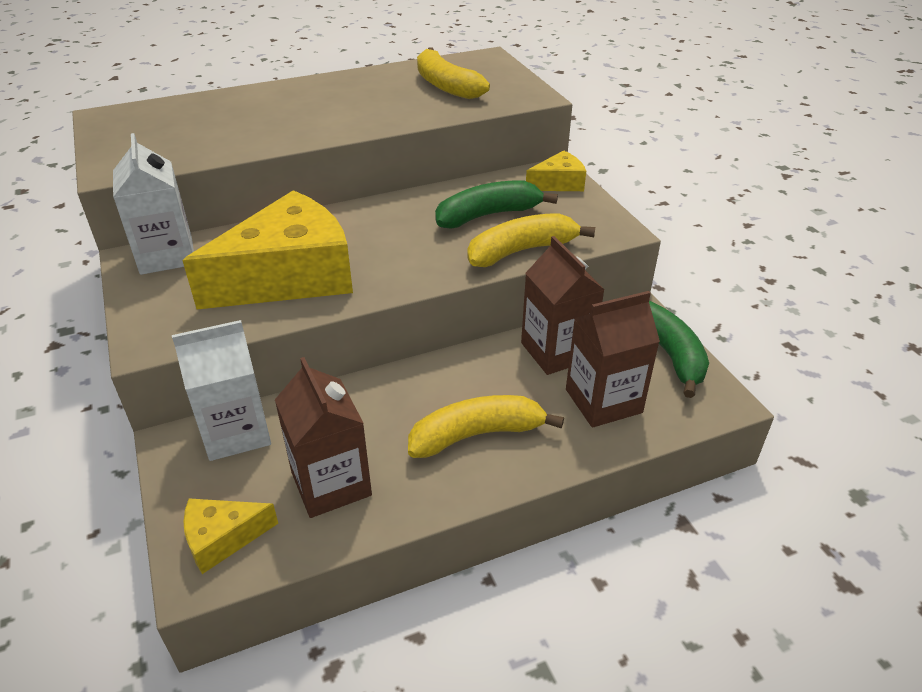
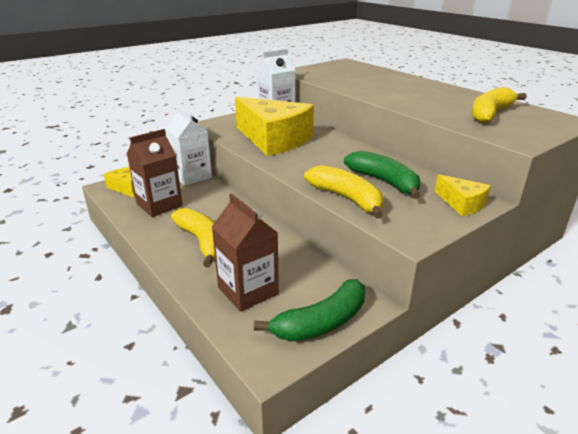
camera: 75 degrees right, 10 degrees down
brown carton [521,236,605,375] -> none

